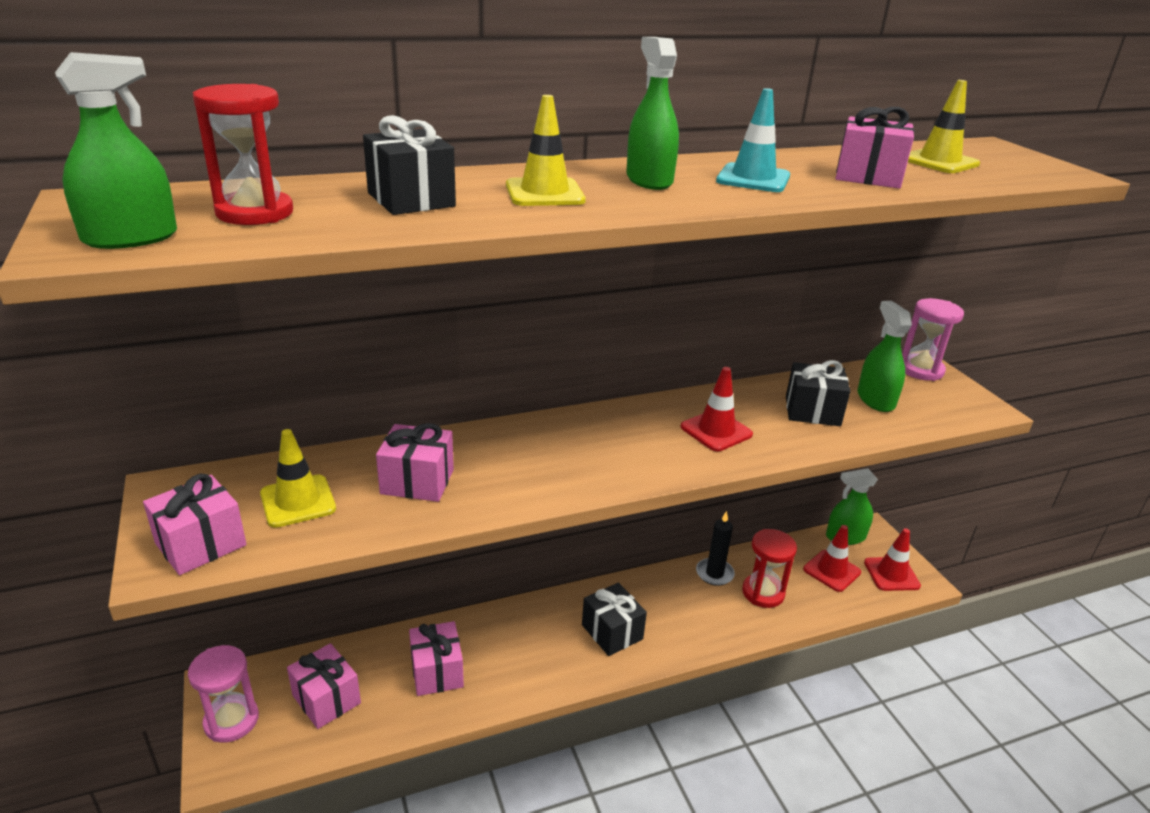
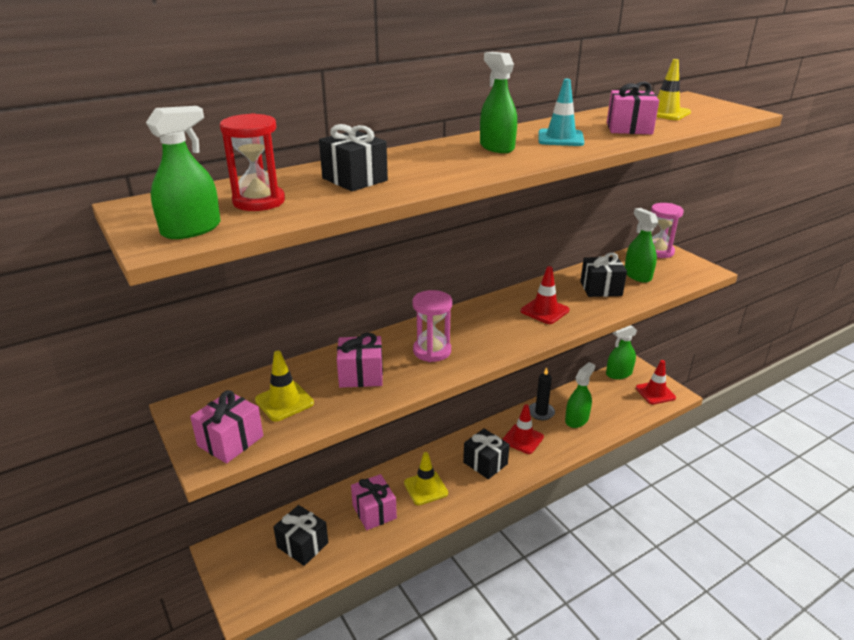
camera: 10 degrees left, 0 degrees up
pink hourglass [188,645,259,743] -> pink hourglass moved to [412,290,452,362]
pink gift [287,643,361,729] -> black gift [273,505,328,566]
yellow traffic cone [506,95,586,206] -> yellow traffic cone moved to [404,452,448,505]
red hourglass [742,529,797,608] -> green spray bottle [565,362,595,428]
red traffic cone [803,525,861,592] -> red traffic cone moved to [502,404,544,454]

